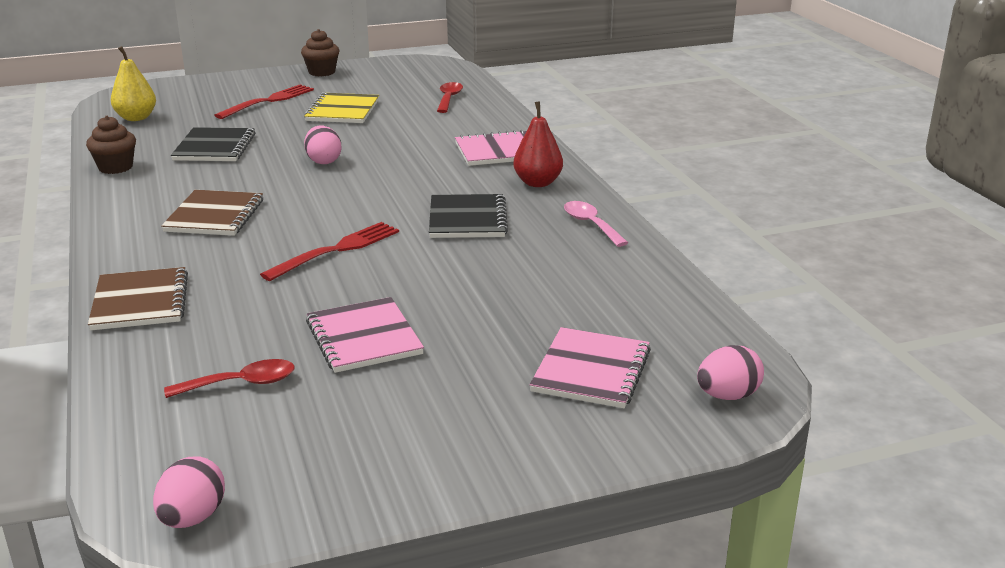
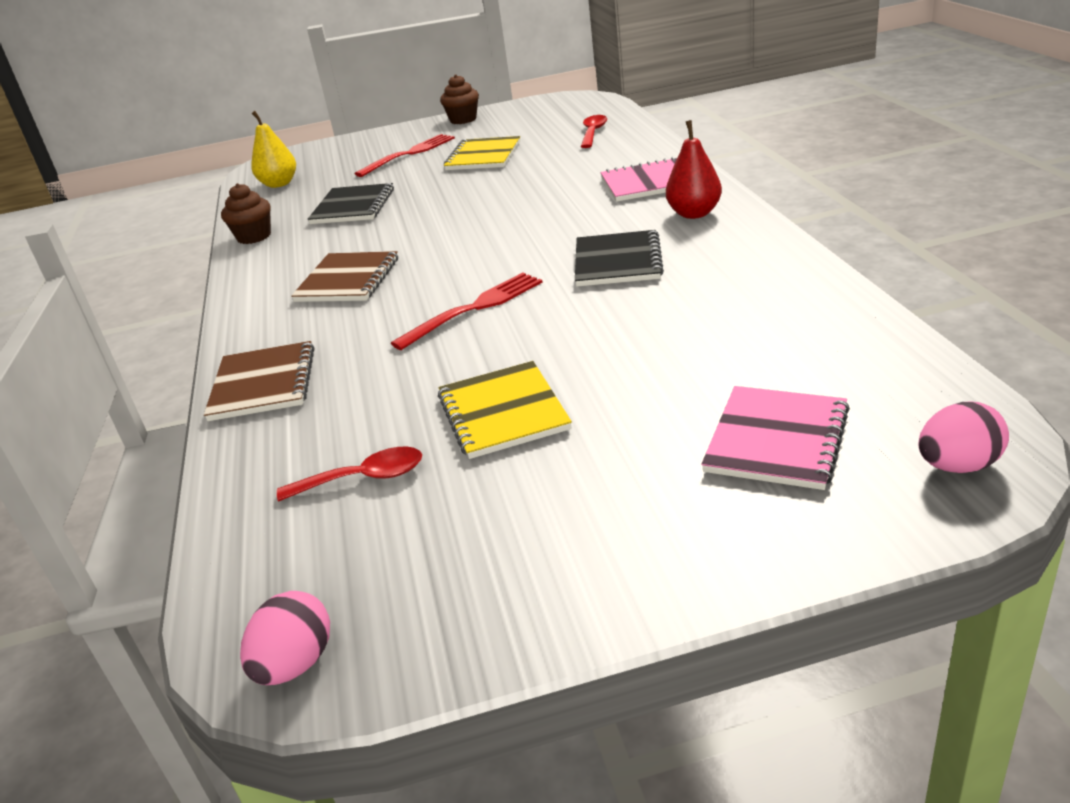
camera: 10 degrees right, 5 degrees up
pink egg [304,126,341,164] -> none
pink notebook [306,297,424,373] -> yellow notebook [438,361,572,459]
pink spoon [564,201,628,247] -> none

